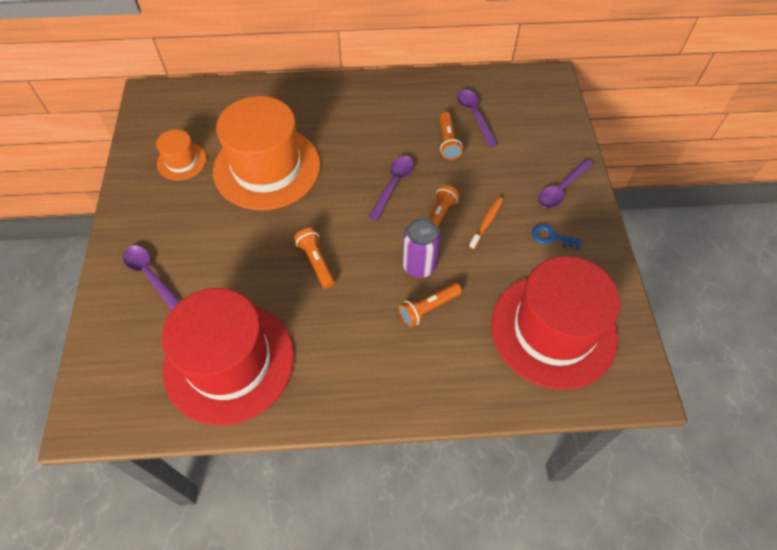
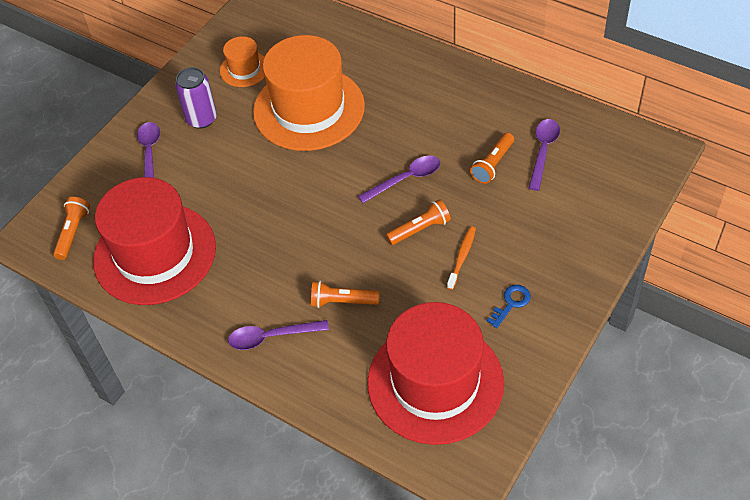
camera: 40 degrees right, 5 degrees down
orange flashlight [294,228,335,288] -> orange flashlight moved to [53,197,90,260]
purple can [403,218,440,278] -> purple can moved to [175,67,217,129]
orange toothbrush [469,197,504,249] -> orange toothbrush turned 45 degrees counterclockwise [447,226,476,290]
blue key [532,224,582,250] -> blue key turned 75 degrees clockwise [486,285,531,328]
purple spoon [538,159,593,208] -> purple spoon moved to [228,320,329,350]

